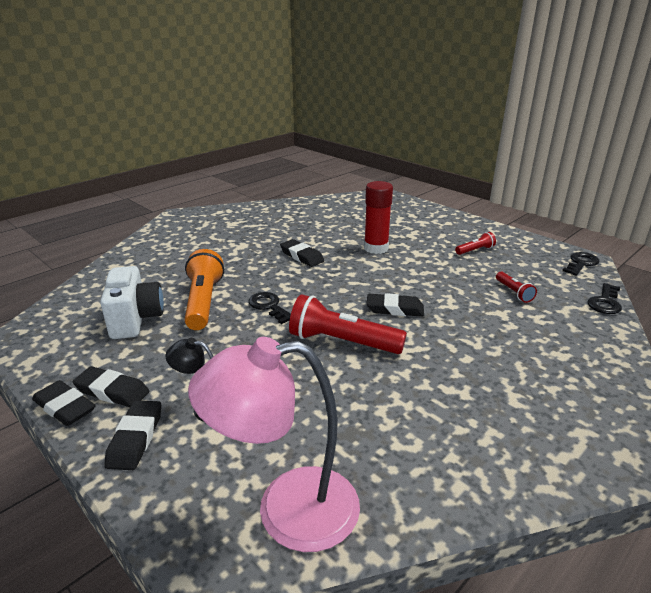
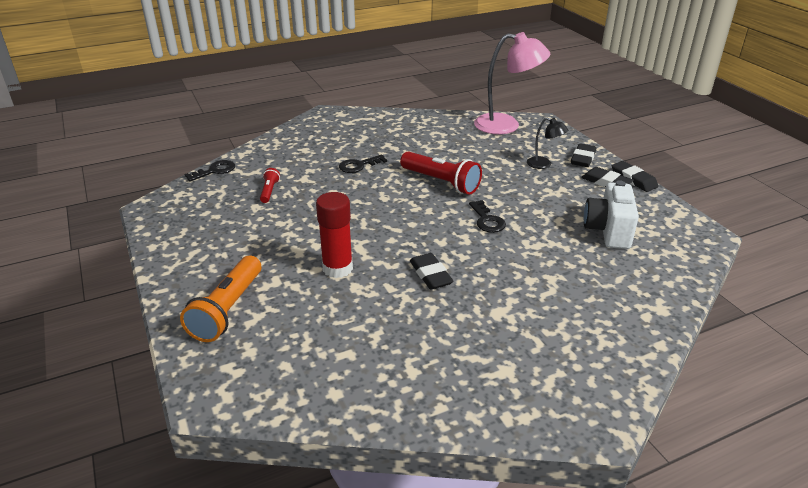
camera: 160 degrees left, 5 degrees up
orange flashlight [184,249,224,330] -> orange flashlight moved to [180,255,261,342]
black eraser [366,293,424,317] -> none
red flashlight [455,232,496,255] -> none
black key [562,252,600,276] -> black key moved to [339,154,387,173]

